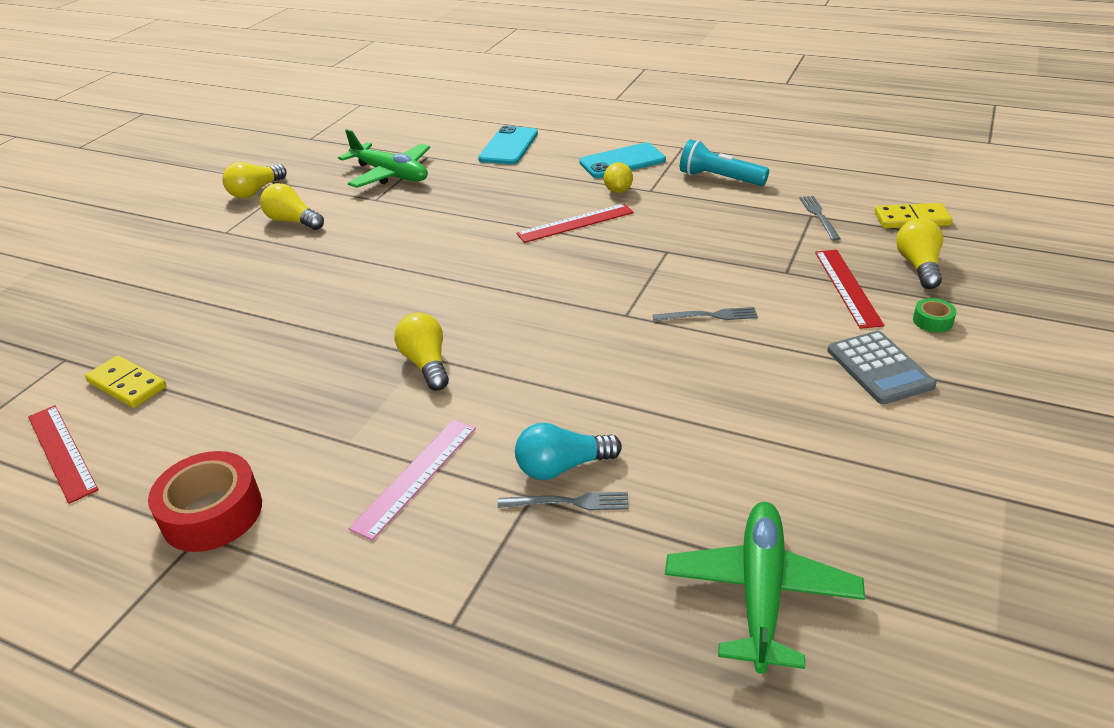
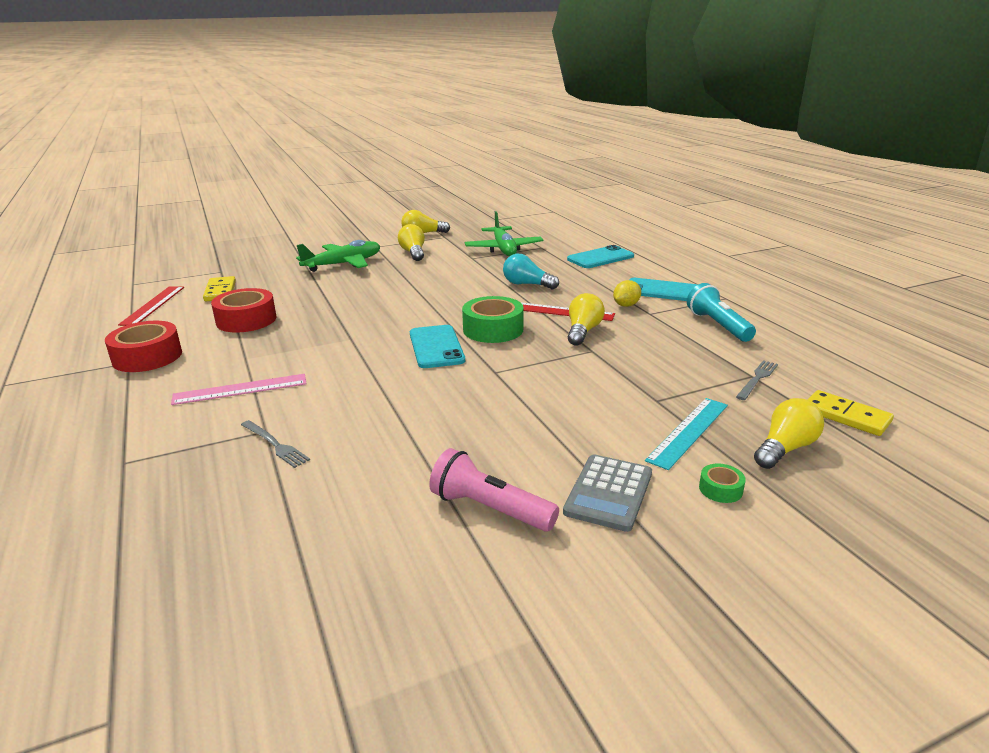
camera: 40 degrees right, 10 degrees down
yellow light bulb [395,313,449,391] -> yellow light bulb moved to [568,293,605,346]
turquoise light bulb [515,423,622,480] -> turquoise light bulb moved to [503,254,559,289]
grey fork [653,307,758,321] -> none
green plane [665,502,865,674] -> green plane moved to [296,240,380,272]
red ruler [815,250,884,329] -> turquoise ruler [645,398,728,470]
none -> red tape [211,288,276,333]
none -> turquoise phone [410,325,465,368]
none -> pink flashlight [429,448,559,532]
none -> green tape [462,296,524,343]

